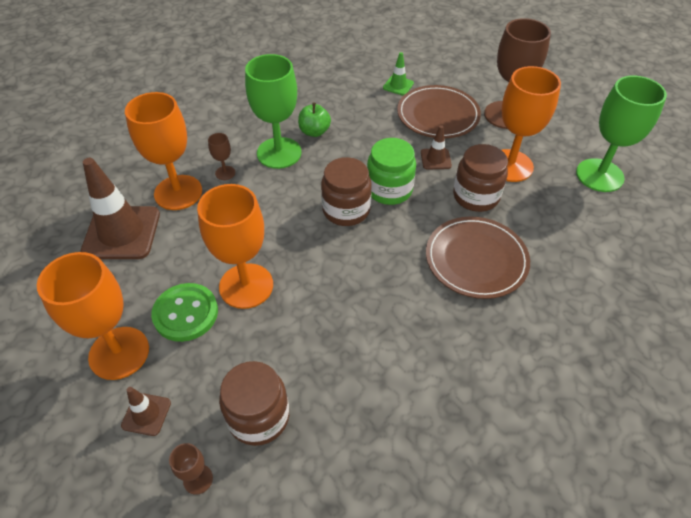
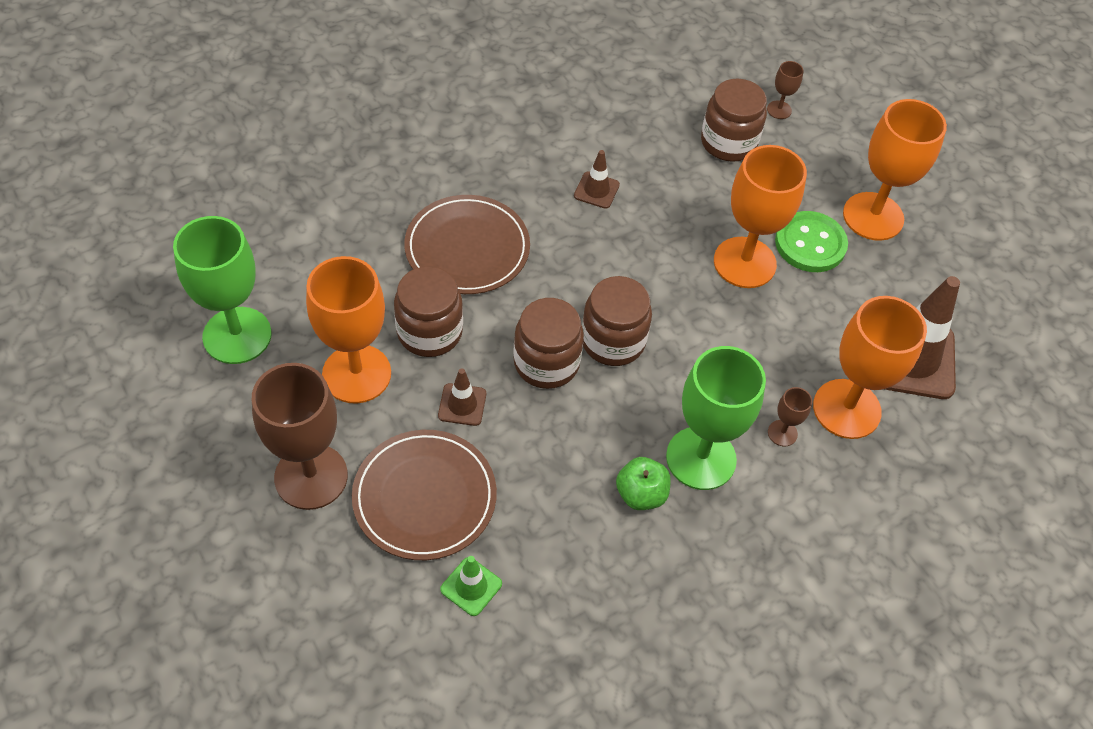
camera: 175 degrees left, 5 degrees up
brown traffic cone [121,387,171,436] -> brown traffic cone moved to [574,150,620,209]
green jar [367,138,416,205] -> brown jar [513,298,584,389]

